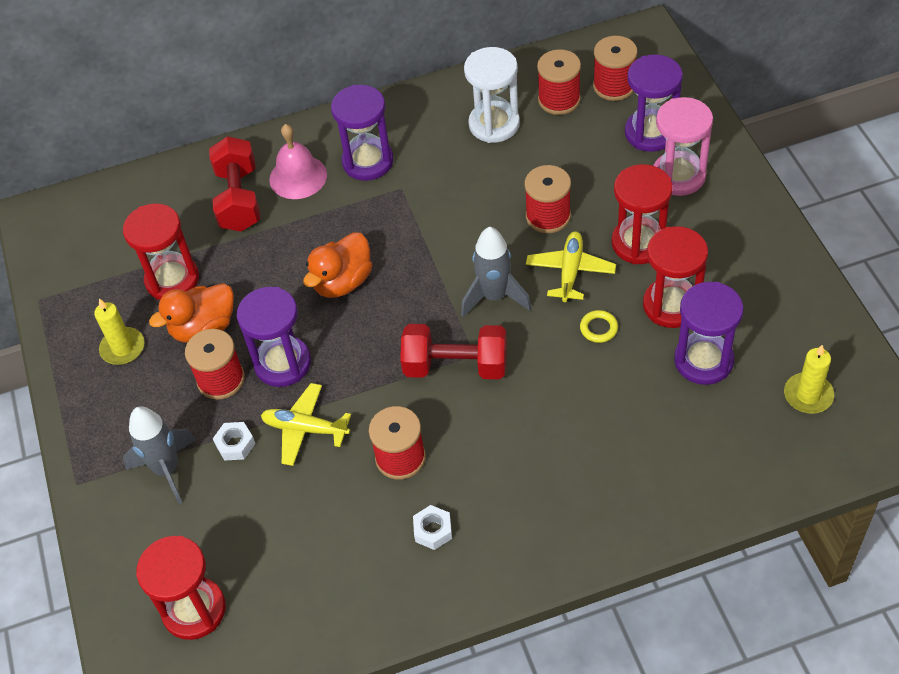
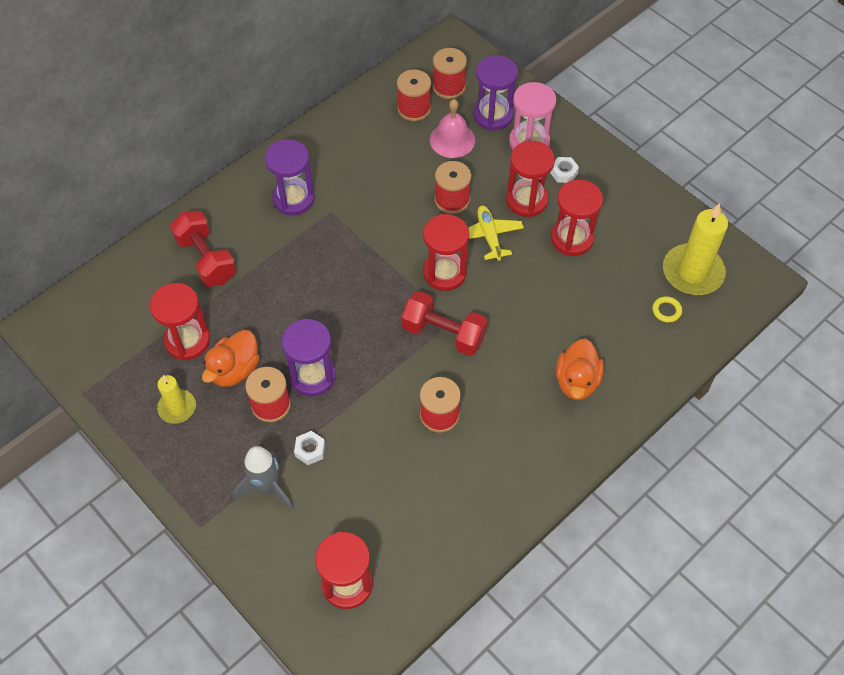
camera: 30 degrees left, 5 degrees up
yellow plane [261,383,351,466] -> none
pink bell [269,124,327,199] -> pink bell moved to [430,99,475,158]
orange duck [303,232,372,298] -> orange duck moved to [556,339,604,400]
red dumbbell [400,324,507,379] -> red dumbbell turned 45 degrees clockwise [401,291,488,356]
white nut [413,505,452,550] -> white nut moved to [550,157,579,183]
grey rocket [461,227,531,317] -> red hourglass [423,214,469,291]
white hourglass [464,47,520,143] -> none
yellow ring [580,310,618,343] -> yellow ring moved to [652,296,682,323]
purple hourglass [674,282,743,385] -> none
yellow candle [784,345,834,414] -> yellow candle [663,203,728,295], size x1.74

